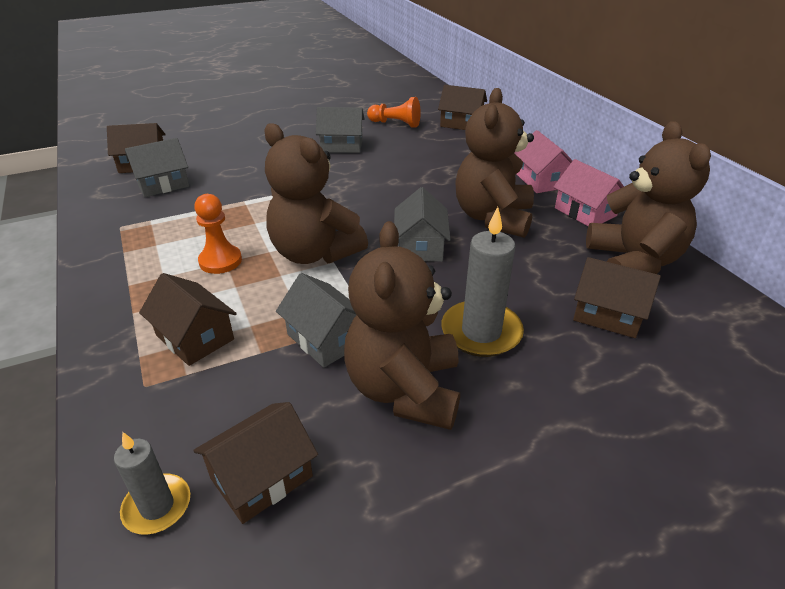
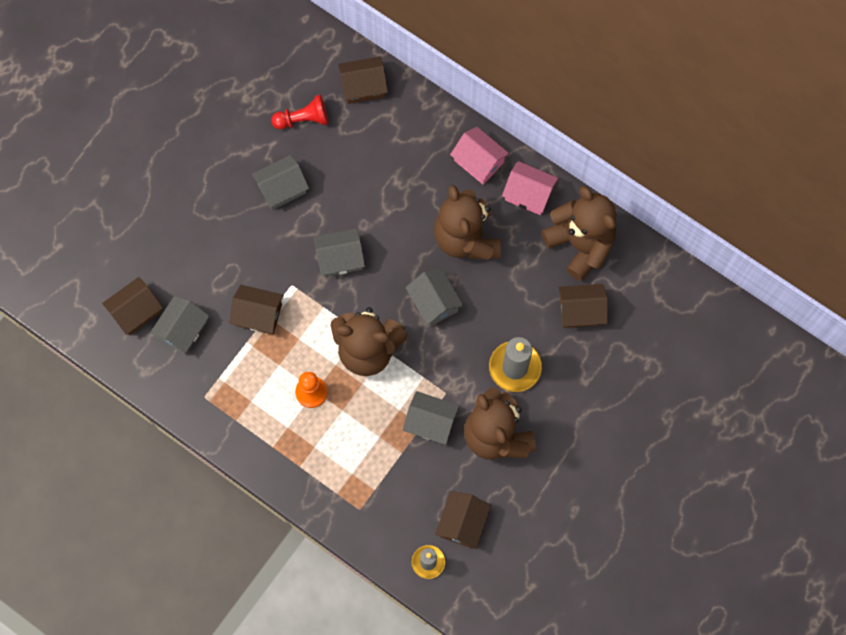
camera: 30 degrees left, 35 degrees up
brown house [139,273,237,366] -> brown house moved to [229,285,284,335]
orange pawn [367,97,421,128] -> red pawn [271,94,328,129]
none -> grey house [314,228,365,277]

